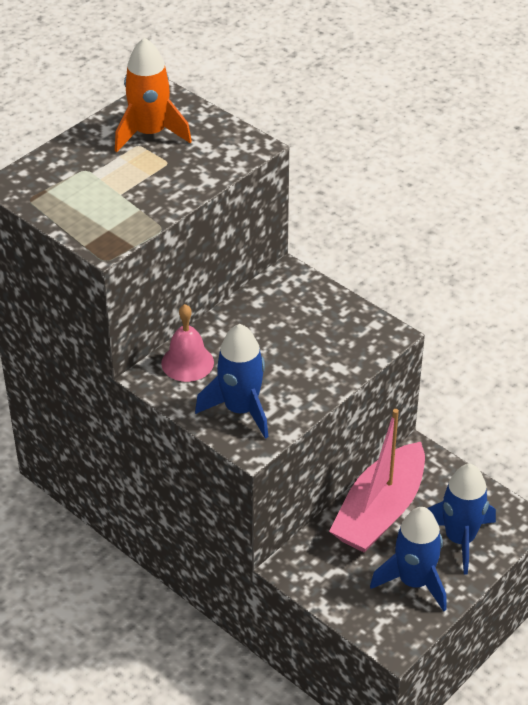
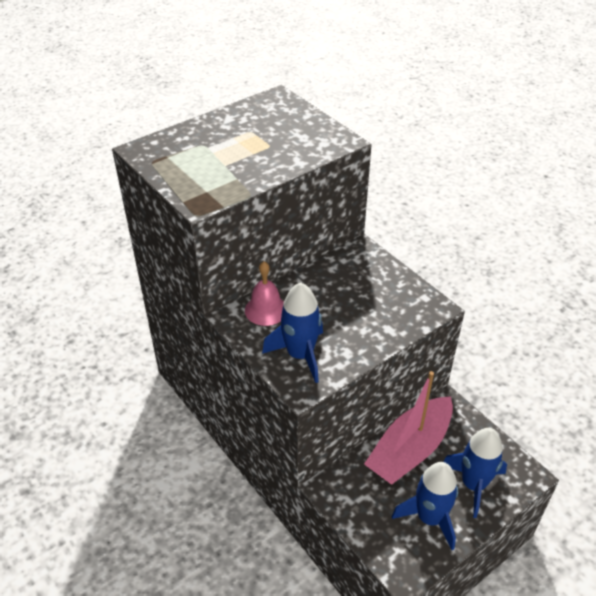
camera: 10 degrees right, 0 degrees up
orange rocket [115,37,192,152] -> none

